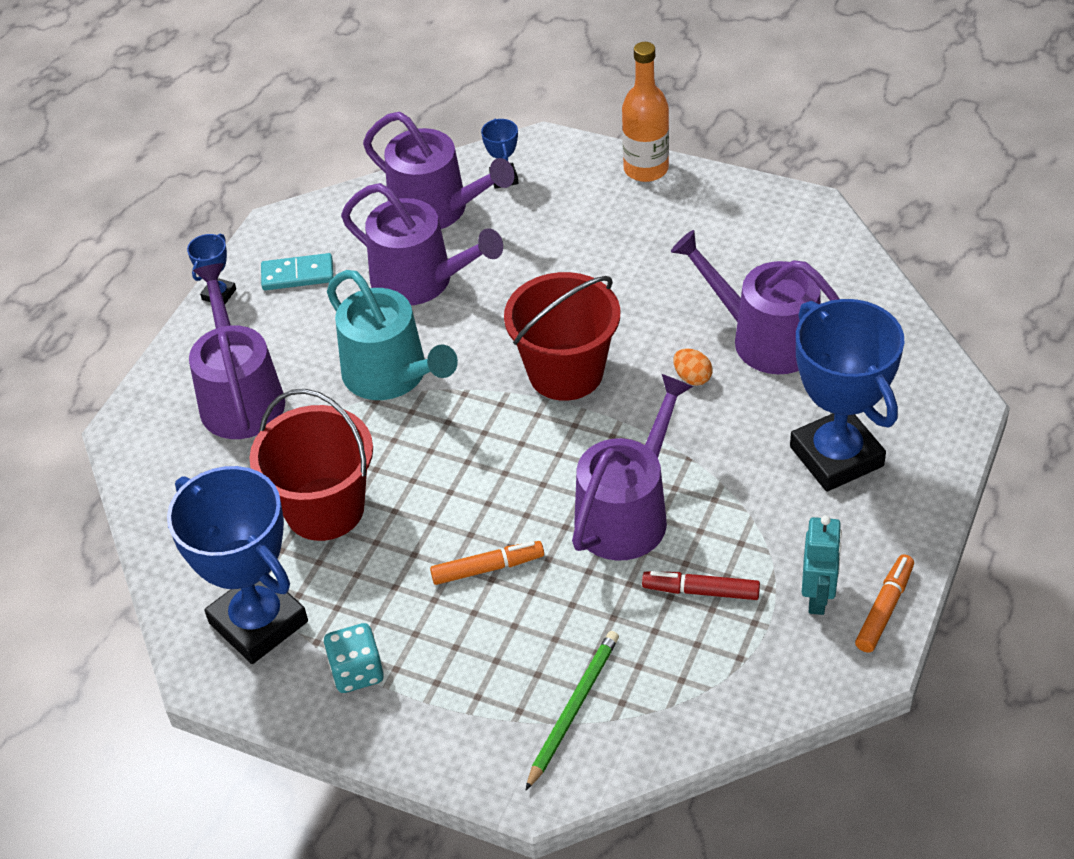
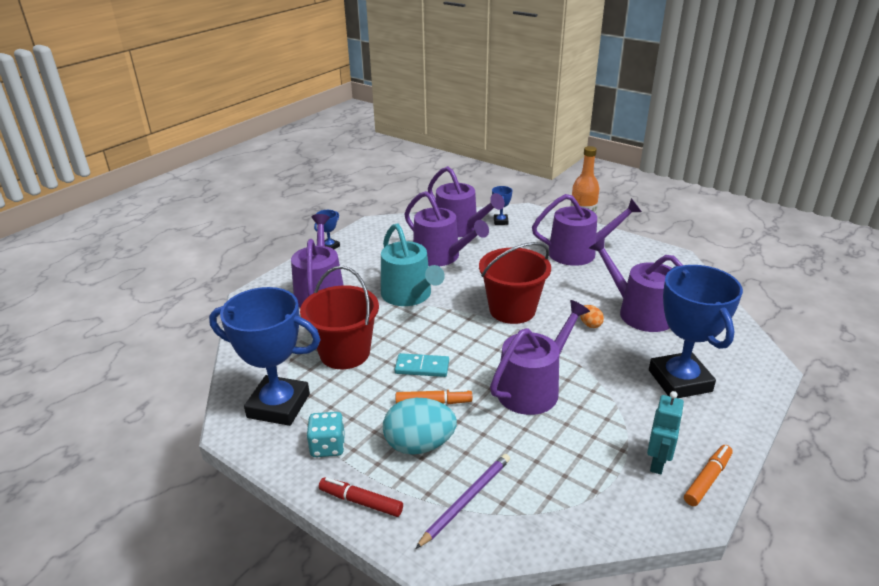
camera: 10 degrees right, 15 degrees down
blue trophy [167,466,308,664] -> blue trophy turned 45 degrees counterclockwise [209,287,321,426]
turquoise domino [261,253,334,290] -> turquoise domino moved to [395,353,449,377]
green pencil [525,631,619,791] -> purple pencil [415,454,510,549]
red marker [642,571,760,600] -> red marker moved to [319,477,403,517]
none -> turquoise egg [383,398,457,455]
none -> purple watering can [532,194,642,266]

